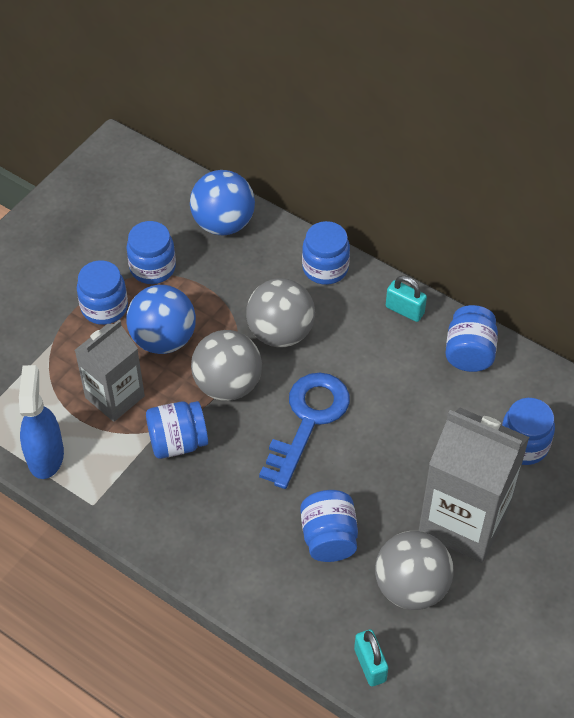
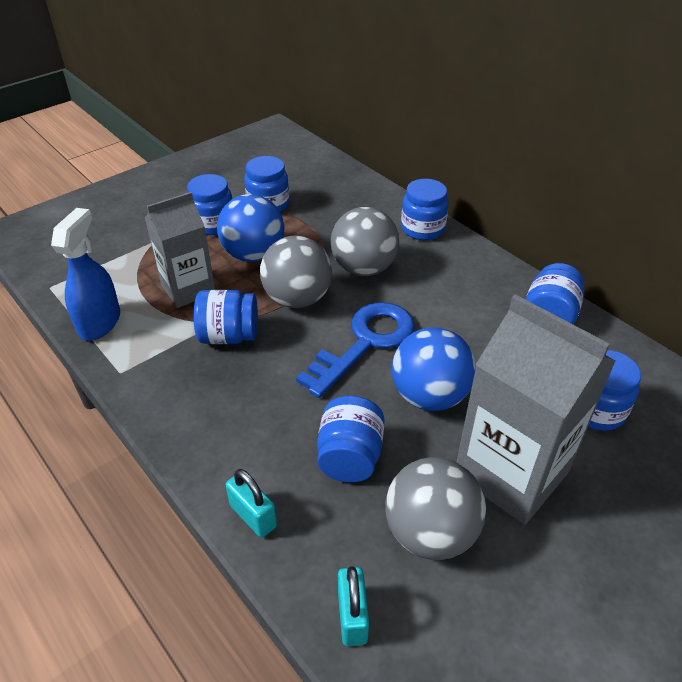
camera: 15 degrees right, 10 degrees down
blue ball [190,170,255,235] -> blue ball moved to [392,327,476,411]
turquoise padlock [386,276,427,322] -> turquoise padlock moved to [226,469,277,538]

